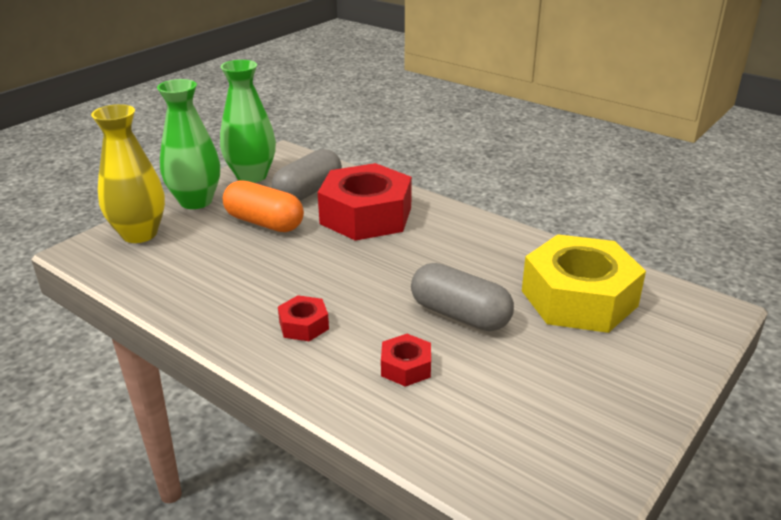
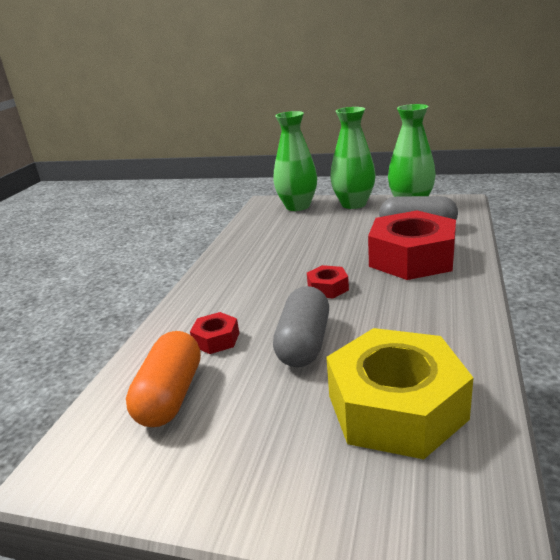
camera: 70 degrees right, 5 degrees down
yellow vase [91,104,165,243] -> green vase [273,111,317,211]
orange capsule [223,180,304,232] -> orange capsule moved to [126,331,201,427]
red nut [278,295,329,341] -> red nut moved to [307,265,349,299]

